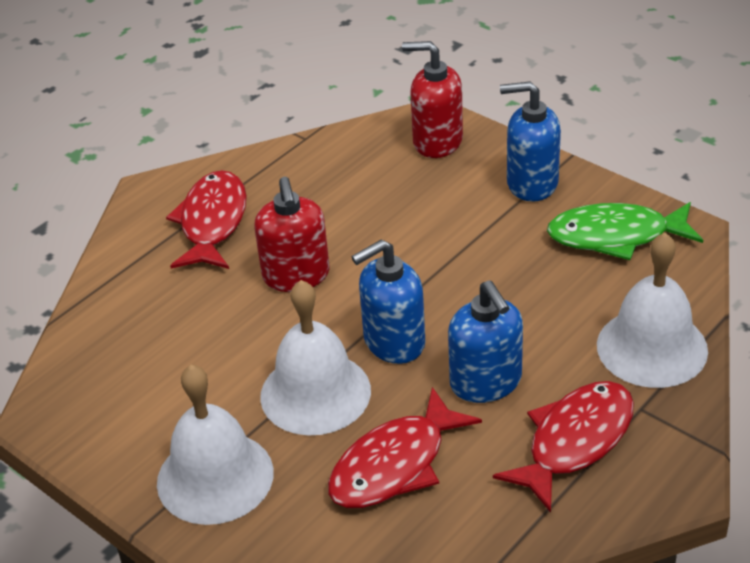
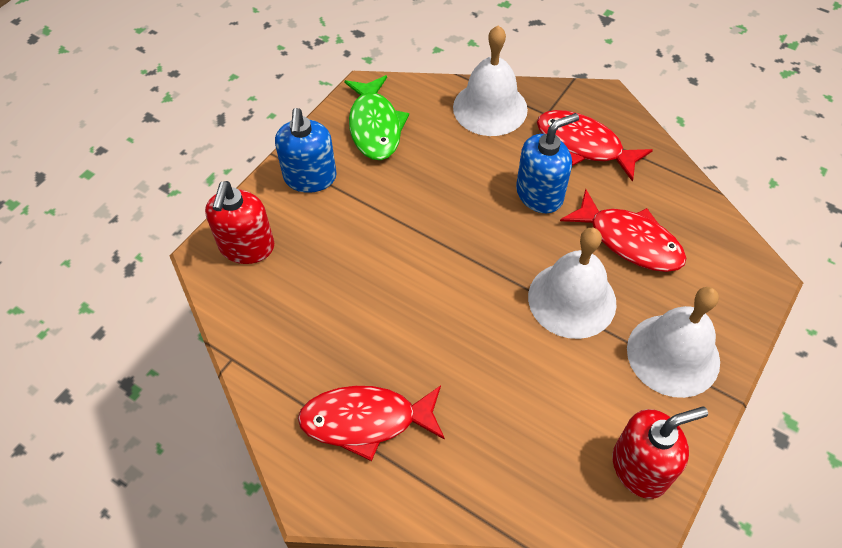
camera: 100 degrees left, 15 degrees up
red soap dispenser [254,177,330,292] -> red soap dispenser moved to [613,406,708,499]
blue soap dispenser [351,239,425,364] -> none

